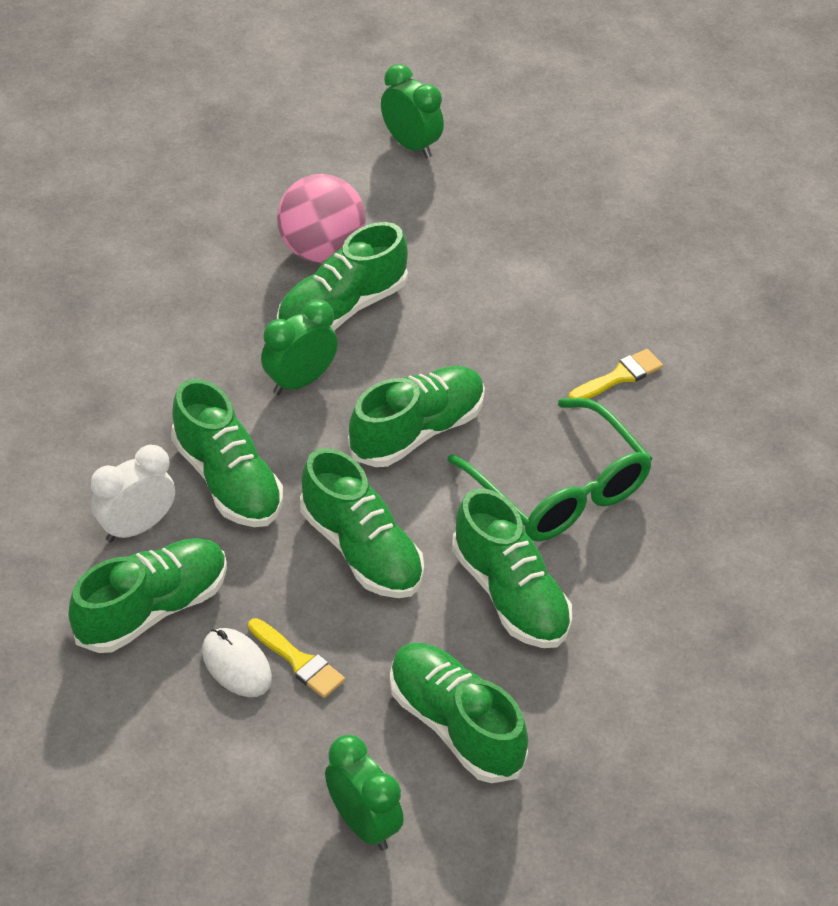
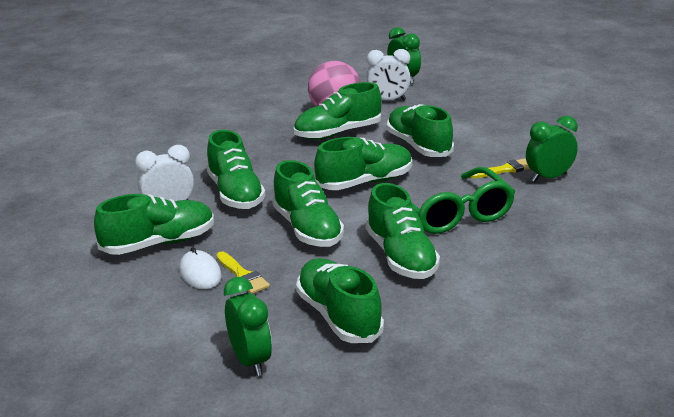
camera: 15 degrees right, 20 degrees down
green clock [261,300,338,395] -> green clock moved to [526,116,578,182]
none -> white clock [366,49,411,100]
none -> green shoe [387,104,454,157]

